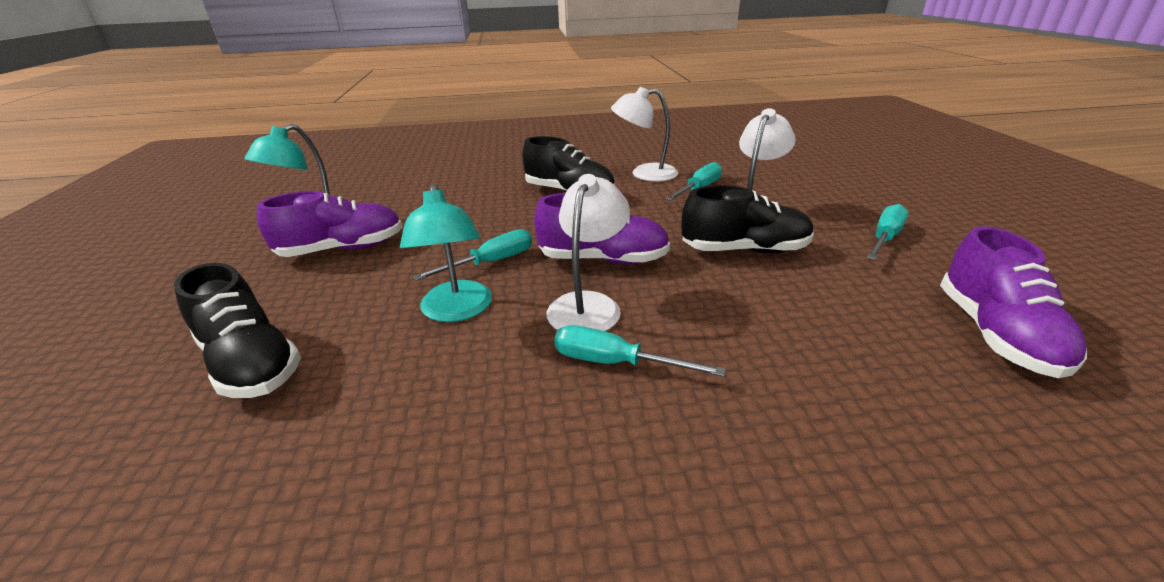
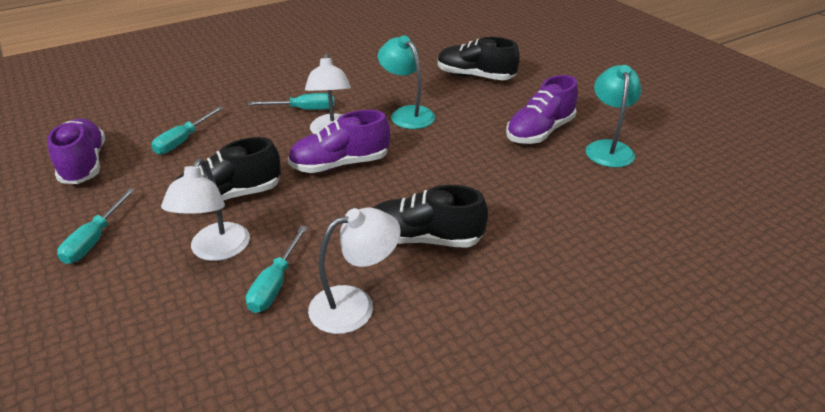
camera: 155 degrees right, 5 degrees up
turquoise screwdriver [413,229,532,281] -> turquoise screwdriver moved to [151,106,223,154]

